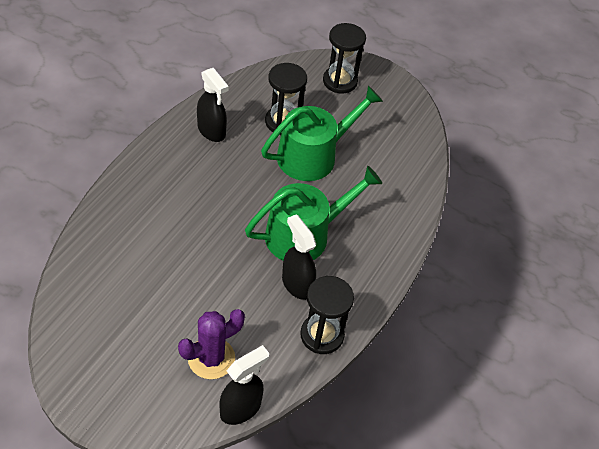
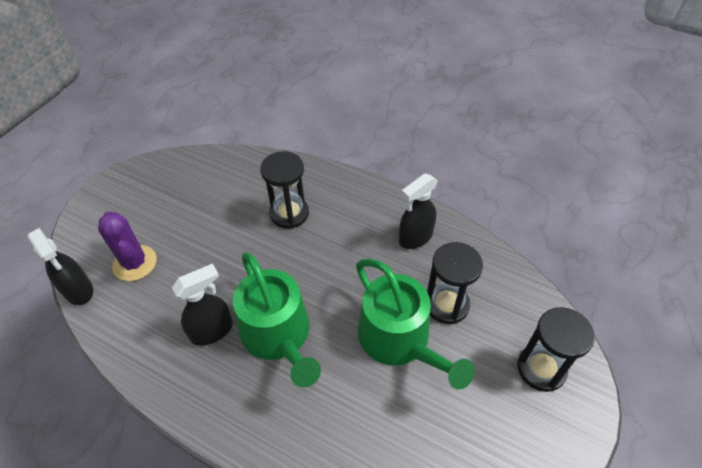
camera: 95 degrees right, 0 degrees up
black hourglass [300,276,354,354] -> black hourglass moved to [260,151,309,229]

